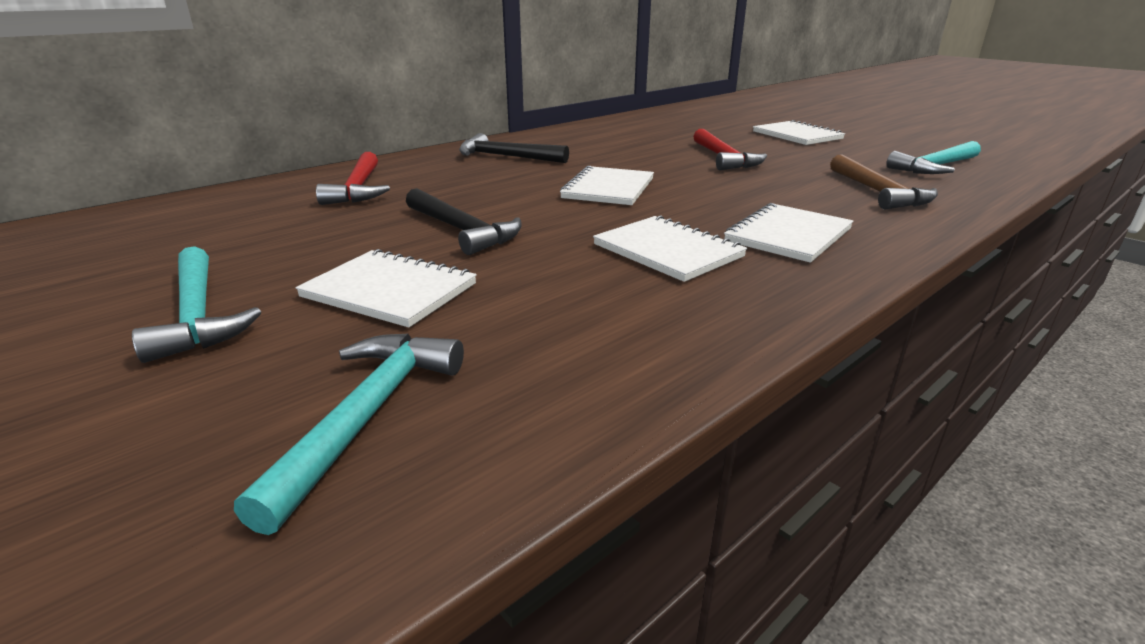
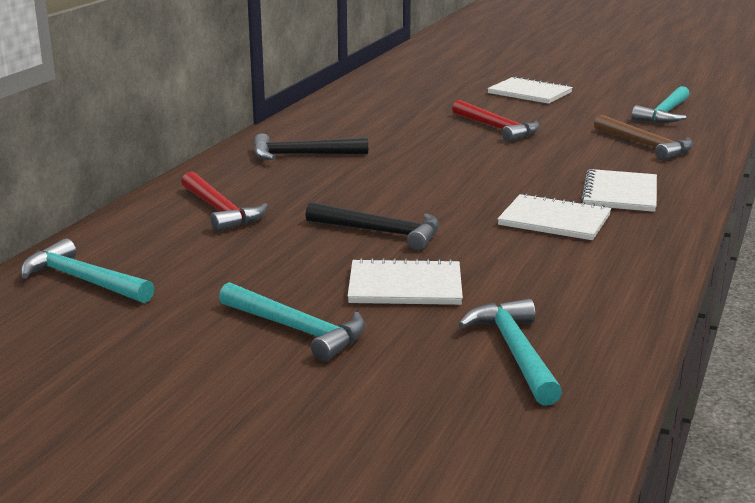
camera: 25 degrees left, 5 degrees down
white notebook [560,166,654,205] -> none
none -> turquoise hammer [21,238,154,303]

